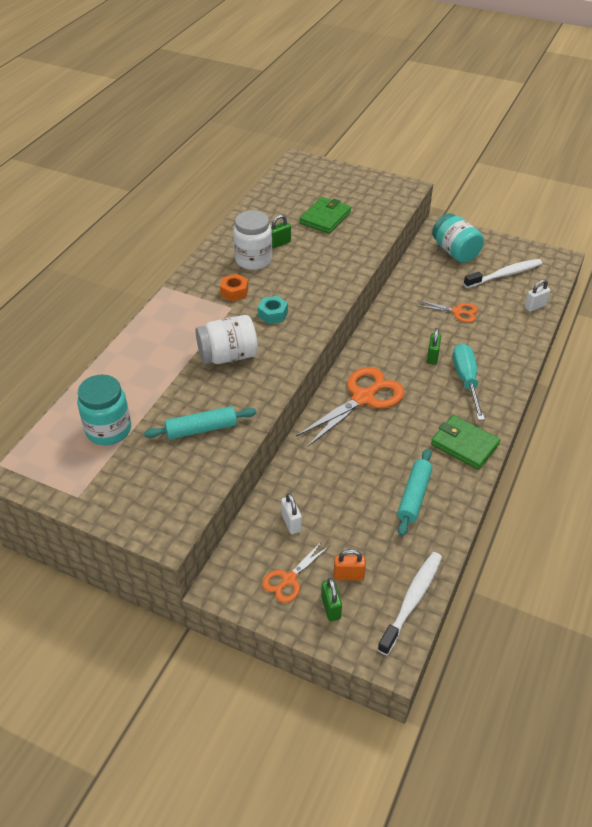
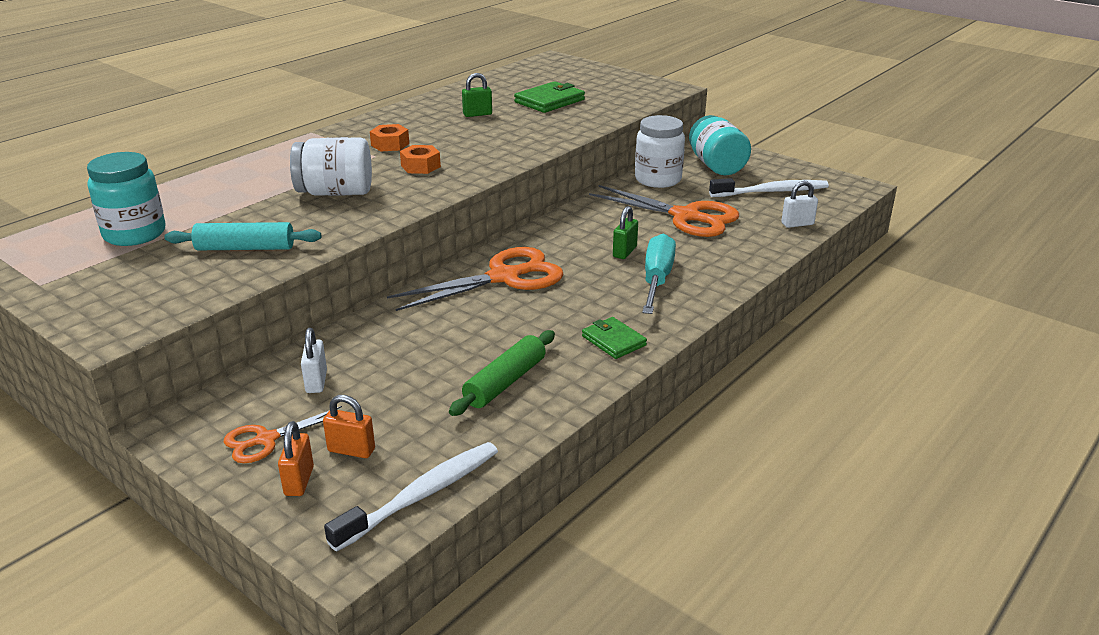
camera: 15 degrees right, 15 degrees down
white jar [233,210,272,270] -> white jar moved to [635,115,685,188]
turquoise nut [258,296,288,324] -> orange nut [400,145,441,174]
green padlock [321,578,342,621] -> orange padlock [278,421,314,496]
turquoise rolling pin [397,449,433,536] -> green rolling pin [449,330,555,416]
orange scissors [416,300,478,323] -> orange scissors [589,185,739,237], size x1.84
green wallet [431,415,500,470] -> green wallet [582,317,647,359], size x0.66

